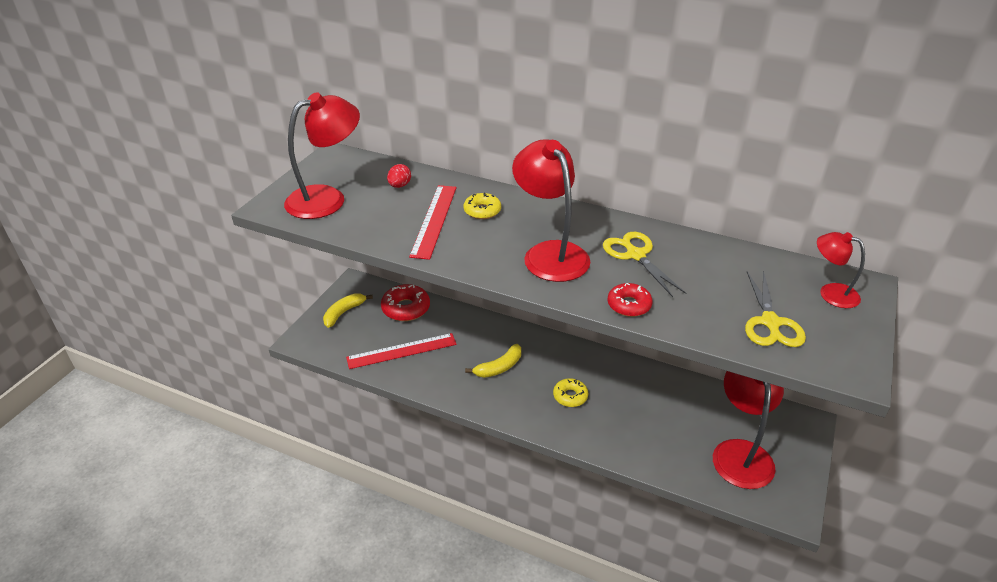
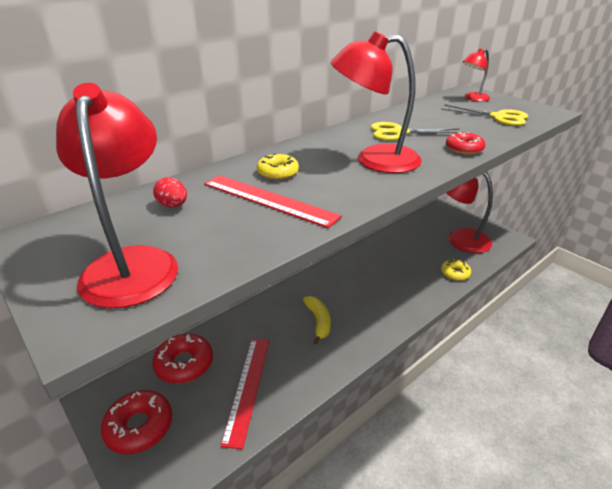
camera: 65 degrees left, 5 degrees down
yellow banana [323,293,373,328] -> red donut [101,390,172,454]
yellow donut [553,378,588,407] -> yellow donut moved to [441,259,471,281]

